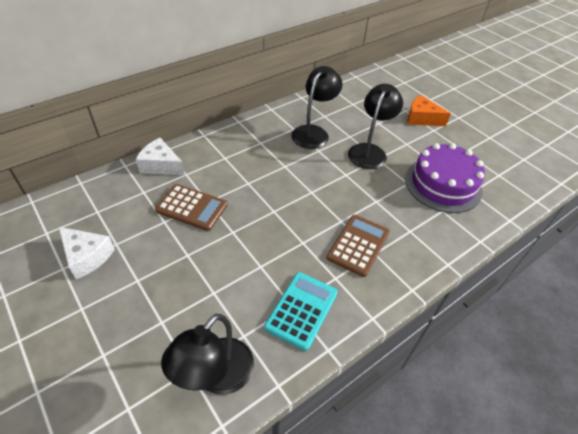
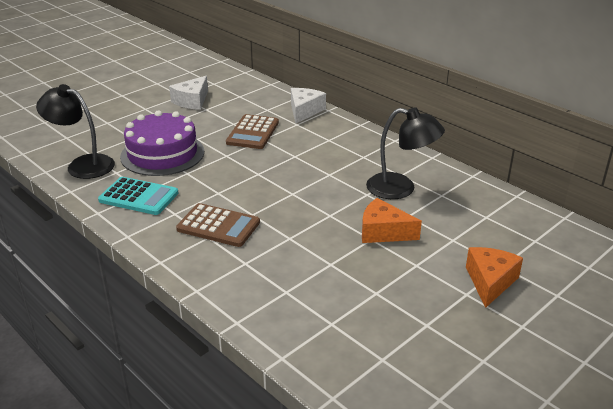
camera: 85 degrees right, 15 degrees down
black lamp [348,84,403,169] -> orange cheese [362,198,422,243]
purple cake [405,143,485,213] -> purple cake moved to [120,110,204,176]

